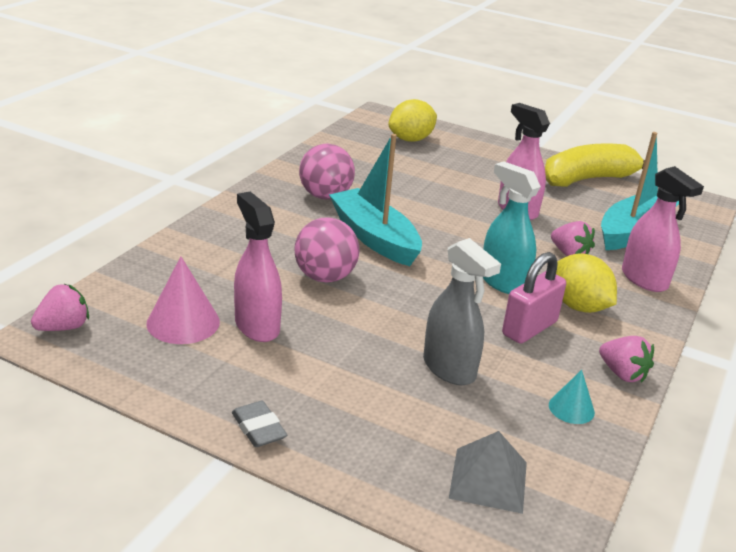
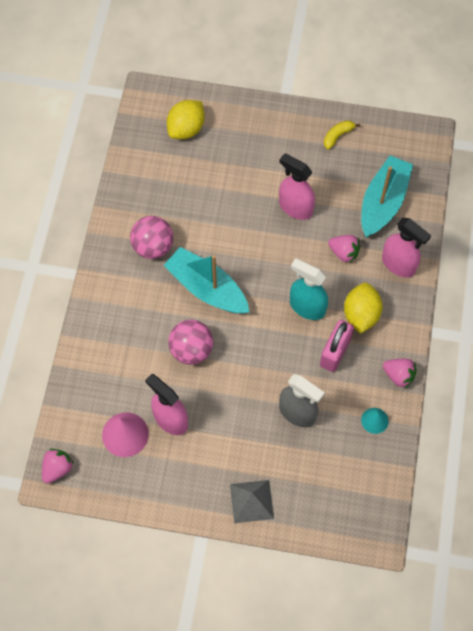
camera: 15 degrees left, 35 degrees up
grey eraser [232,401,287,447] -> none
grey pyramid [449,431,527,514] -> grey pyramid moved to [230,480,274,523]
yellow banana [545,143,645,187] -> yellow banana [324,120,360,149], size x0.44
yellow lemon [556,253,617,313] -> yellow lemon turned 60 degrees clockwise [344,283,383,334]

